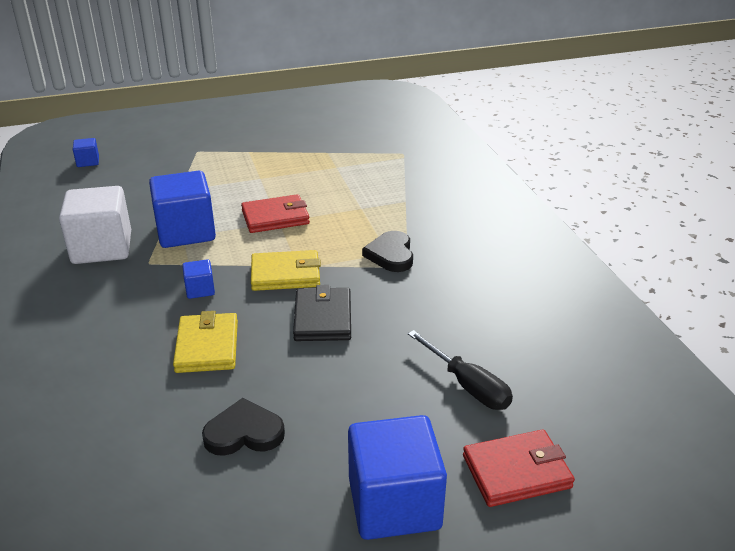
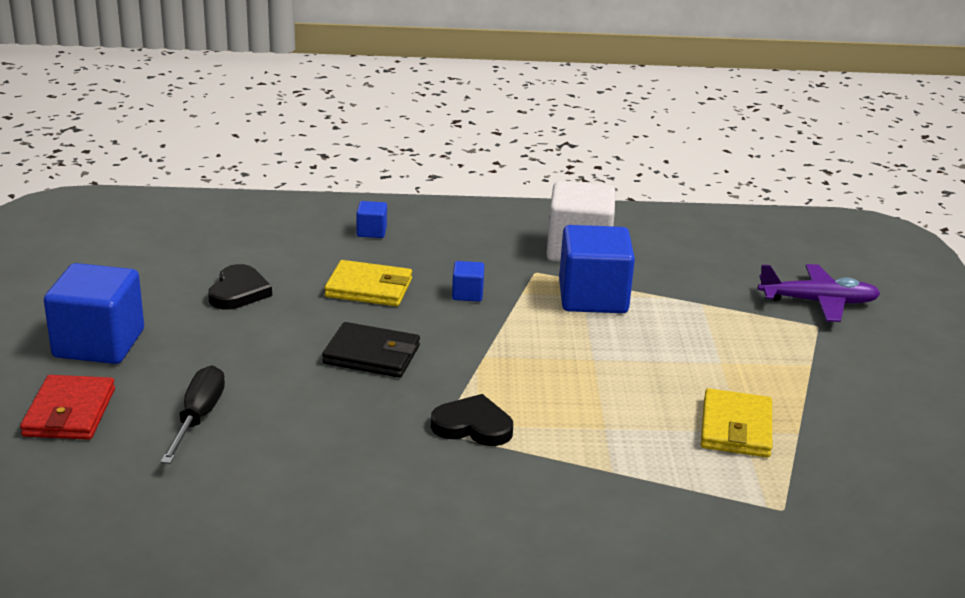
camera: 105 degrees right, 5 degrees down
blue cube [73,138,99,167] -> blue cube moved to [356,201,387,238]
red wallet [241,194,310,233] -> none
yellow wallet [251,250,321,291] -> yellow wallet moved to [701,388,772,457]
black screwdriver [408,330,513,410] -> black screwdriver turned 120 degrees clockwise [161,365,225,464]
none -> purple plane [758,264,881,322]

